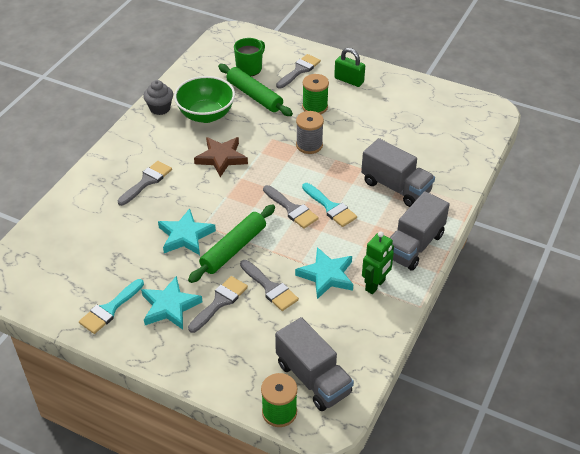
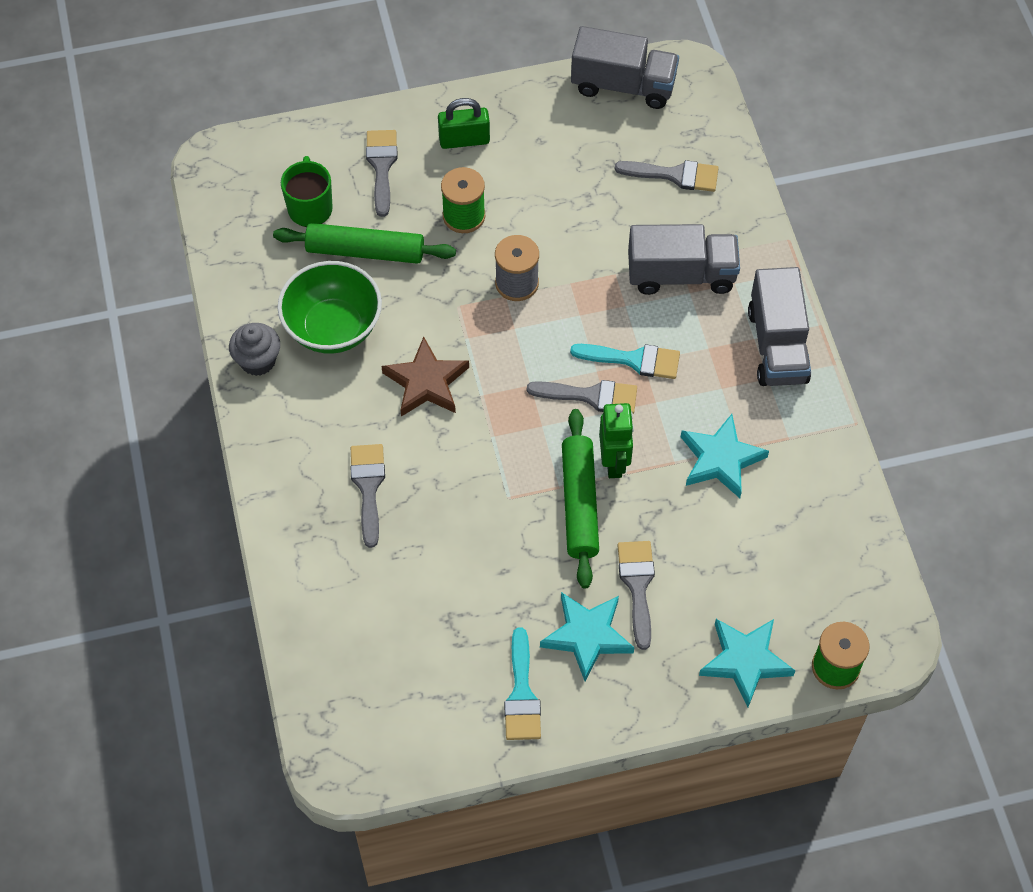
camera: 40 degrees left, 15 degrees up
turquoise star [158,208,216,255] -> turquoise star moved to [699,619,795,707]
grey brush [240,260,299,311] -> grey brush moved to [614,160,719,192]
grey truck [275,317,354,411] -> grey truck moved to [571,26,679,109]
green robot [362,231,394,294] -> green robot moved to [599,403,634,478]

